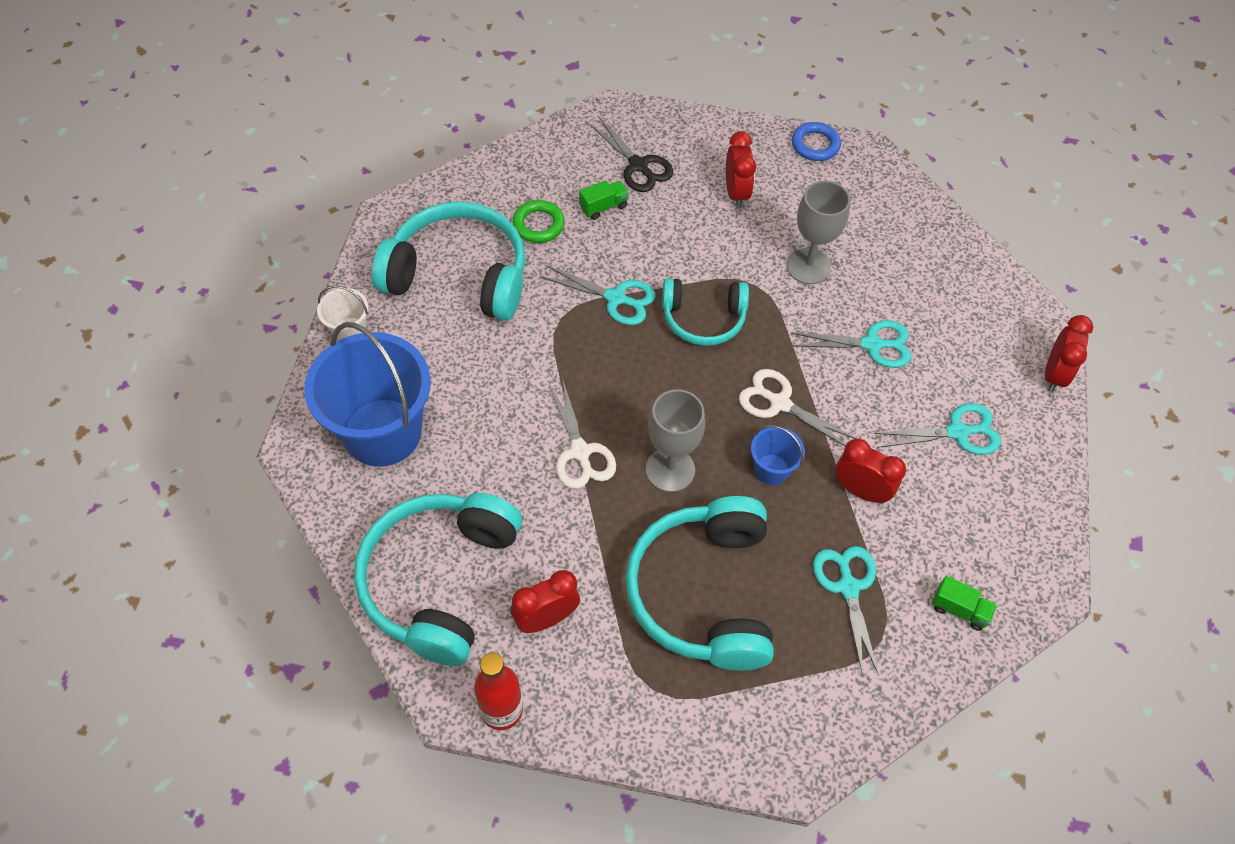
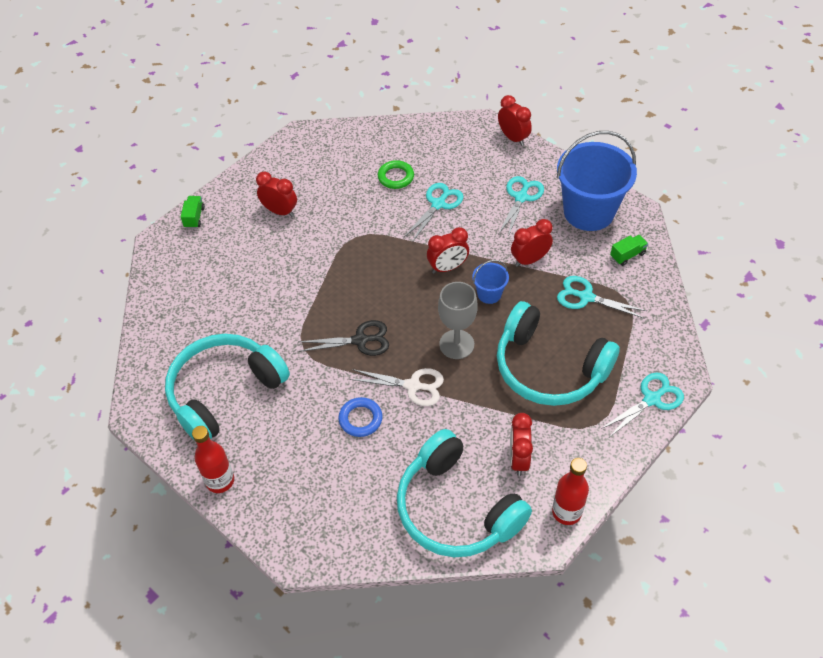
camera: 55 degrees left, 5 degrees down
blue bucket [304,322,431,467] -> blue bucket moved to [557,131,637,231]
white bucket [317,286,368,341] -> red bottle [192,426,234,493]
green ring [512,200,565,243] -> green ring moved to [378,160,414,189]
turquoise scissors [540,265,655,325] -> turquoise scissors moved to [601,373,684,437]
green truck [579,180,629,220] -> green truck moved to [181,196,205,229]
black scissors [589,117,674,192] -> black scissors moved to [298,320,389,356]
turquoise headphones [662,278,749,346] -> none
white scissors [739,369,857,446] -> red clock [427,227,469,274]
grey goblet [786,180,850,285] -> none
blue ring [792,122,841,161] -> blue ring moved to [339,397,383,437]

